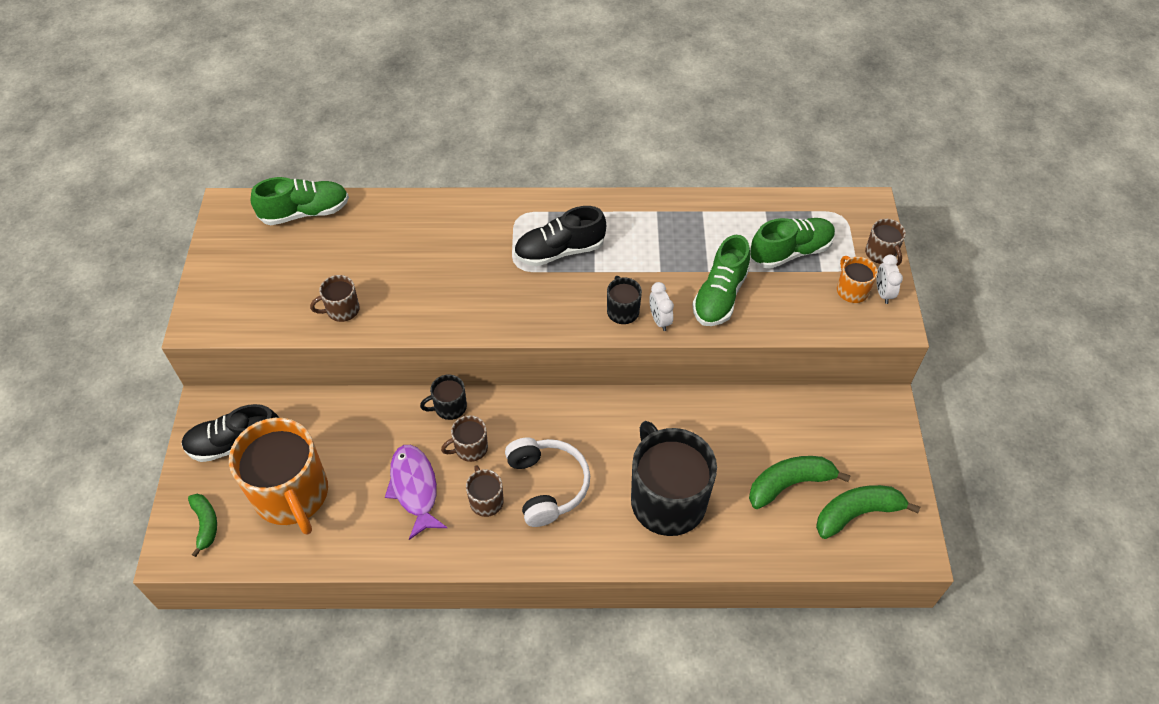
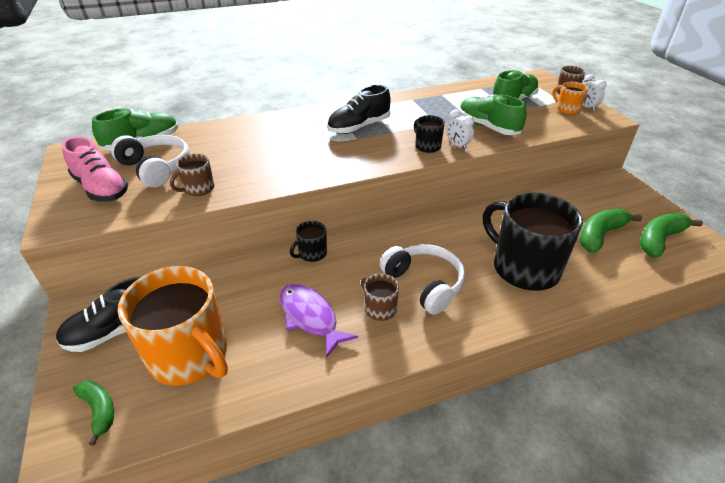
camera: 20 degrees left, 15 degrees down
brown mug [441,415,488,462] -> none
green shoe [692,235,750,326] -> green shoe turned 135 degrees clockwise [460,94,526,135]
none -> pink shoe [62,137,128,202]
none -> white headphones [111,135,190,187]

